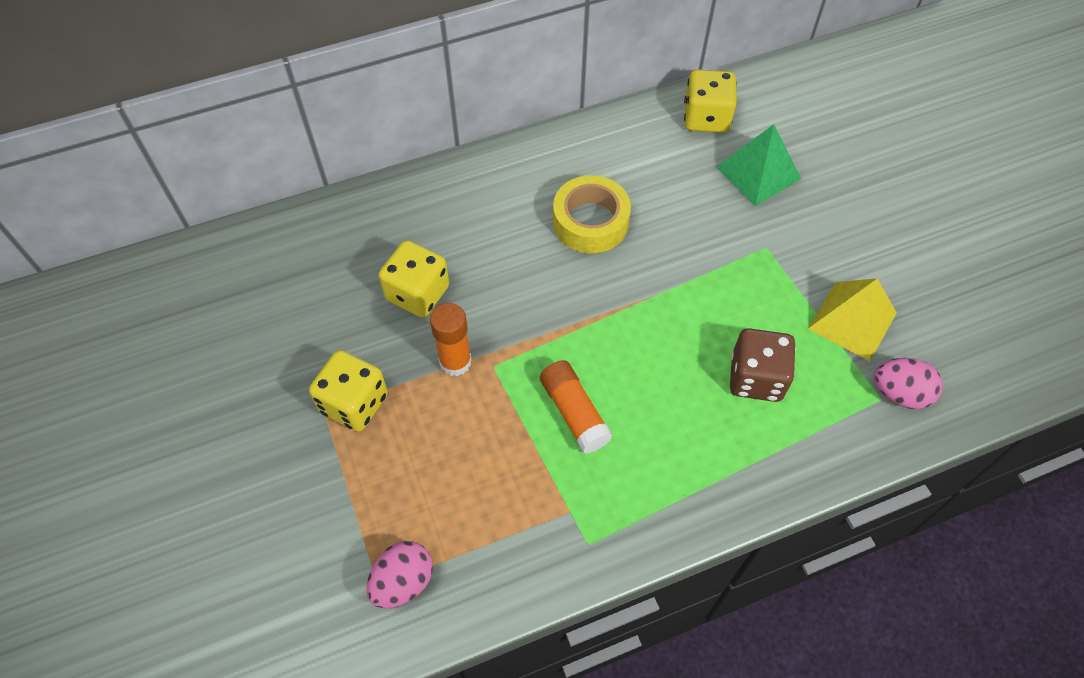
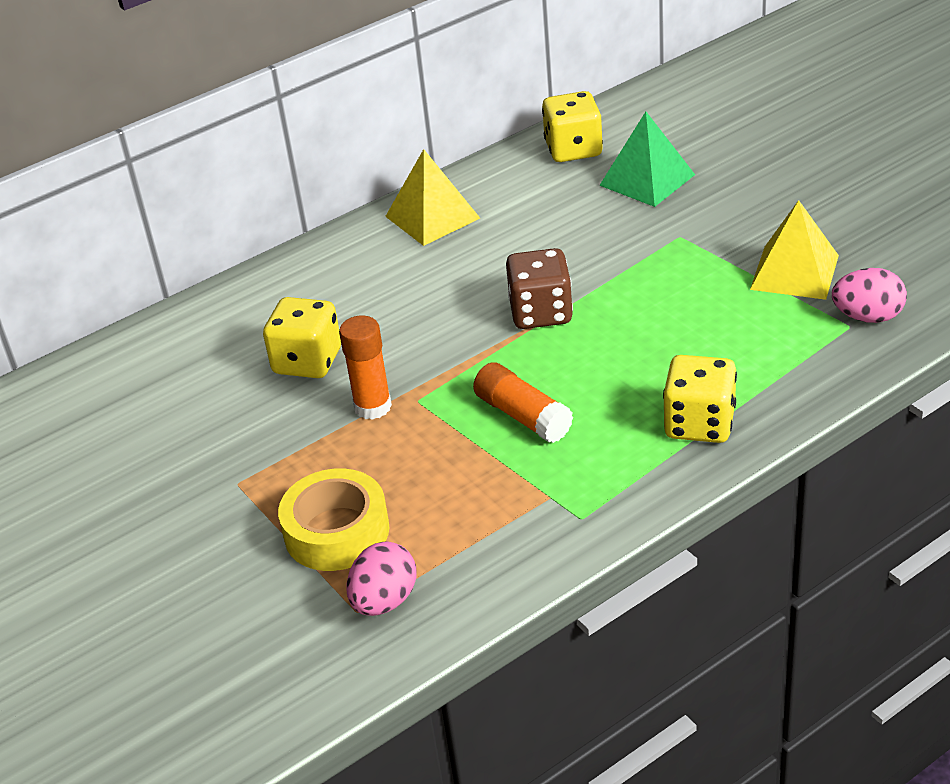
camera: 10 degrees left, 20 degrees down
yellow dice [309,350,388,432] -> yellow dice moved to [663,355,737,443]
yellow tape [553,175,631,253] -> yellow tape moved to [278,468,389,571]
brown dice [730,328,796,402] -> brown dice moved to [506,248,573,329]
none -> yellow pyramid [385,149,480,246]

